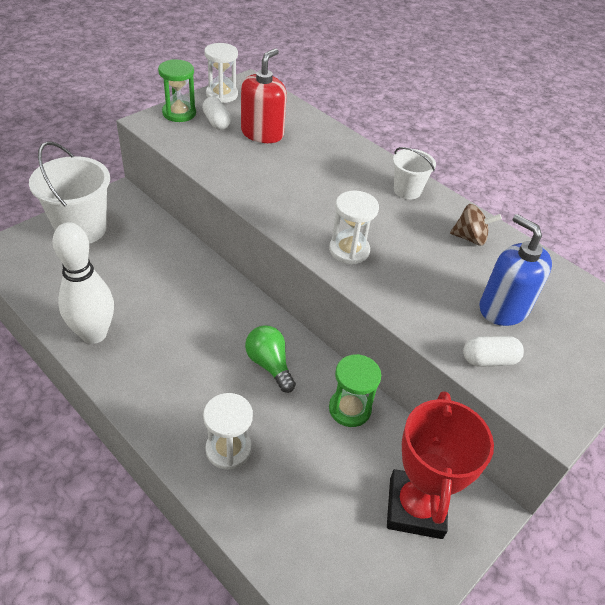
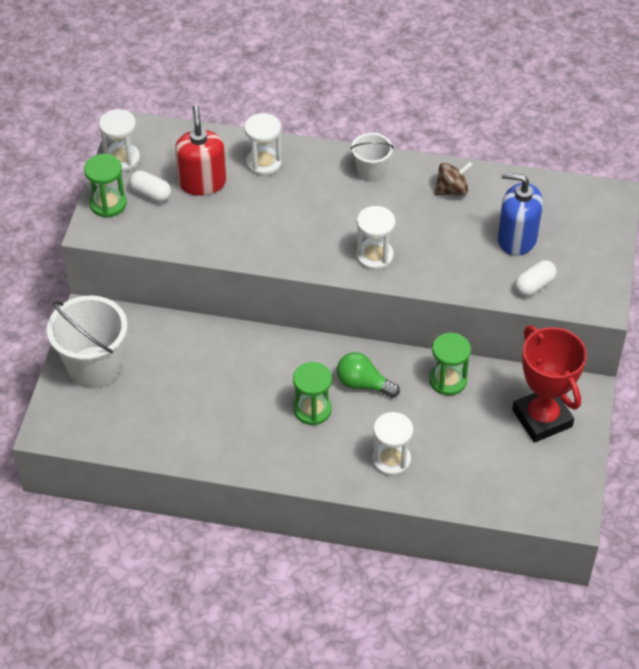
camera: 30 degrees left, 5 degrees up
white bowling pin [53,222,114,344] -> none
none -> white hourglass [244,113,282,176]
none -> green hourglass [293,362,332,425]

